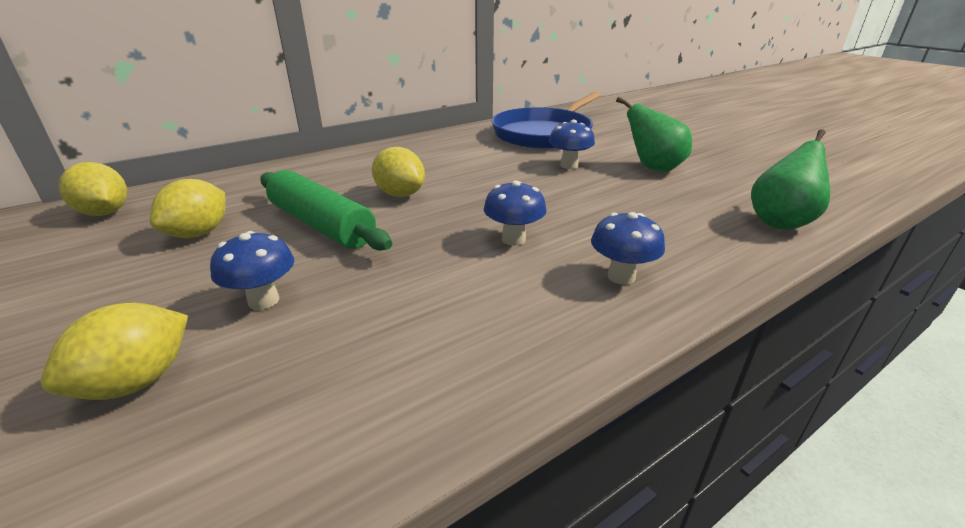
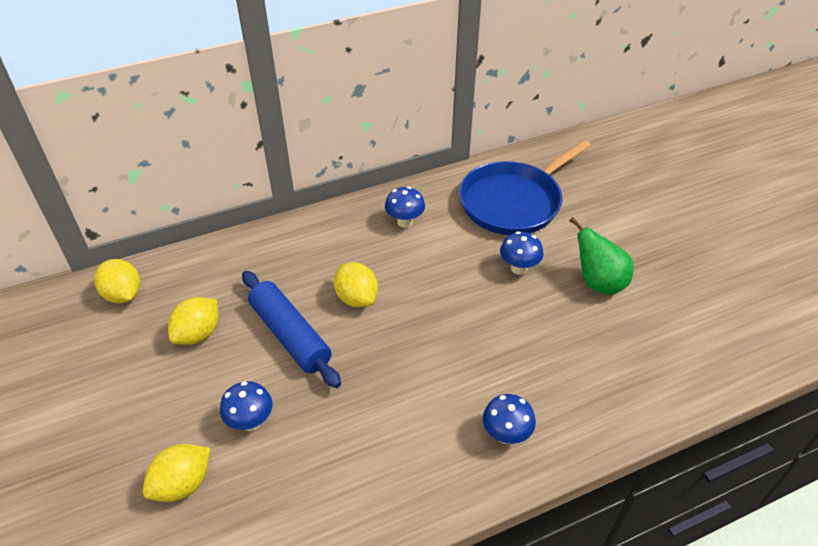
camera: 10 degrees right, 15 degrees up
green rolling pin [260,170,392,251] -> blue rolling pin [242,271,341,388]
blue mushroom [484,181,546,246] -> blue mushroom moved to [385,187,425,228]
green pear [751,129,830,230] -> none

